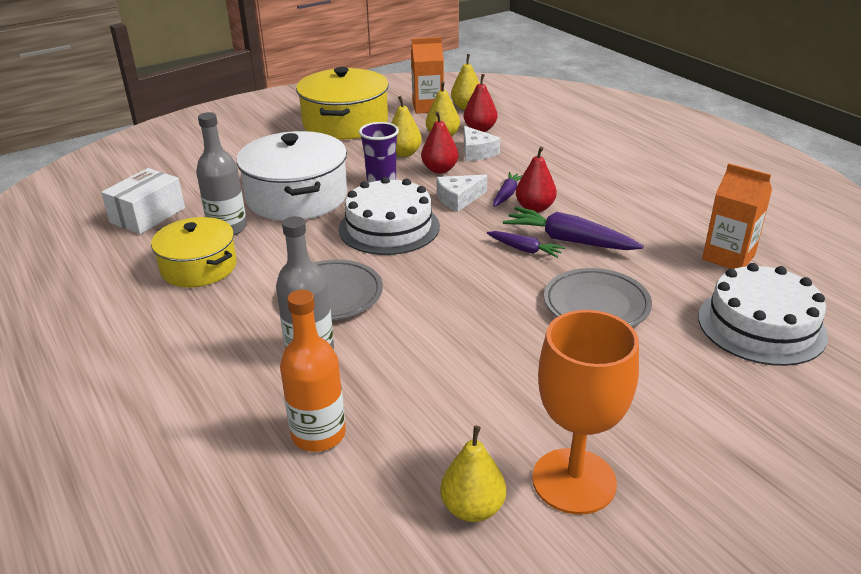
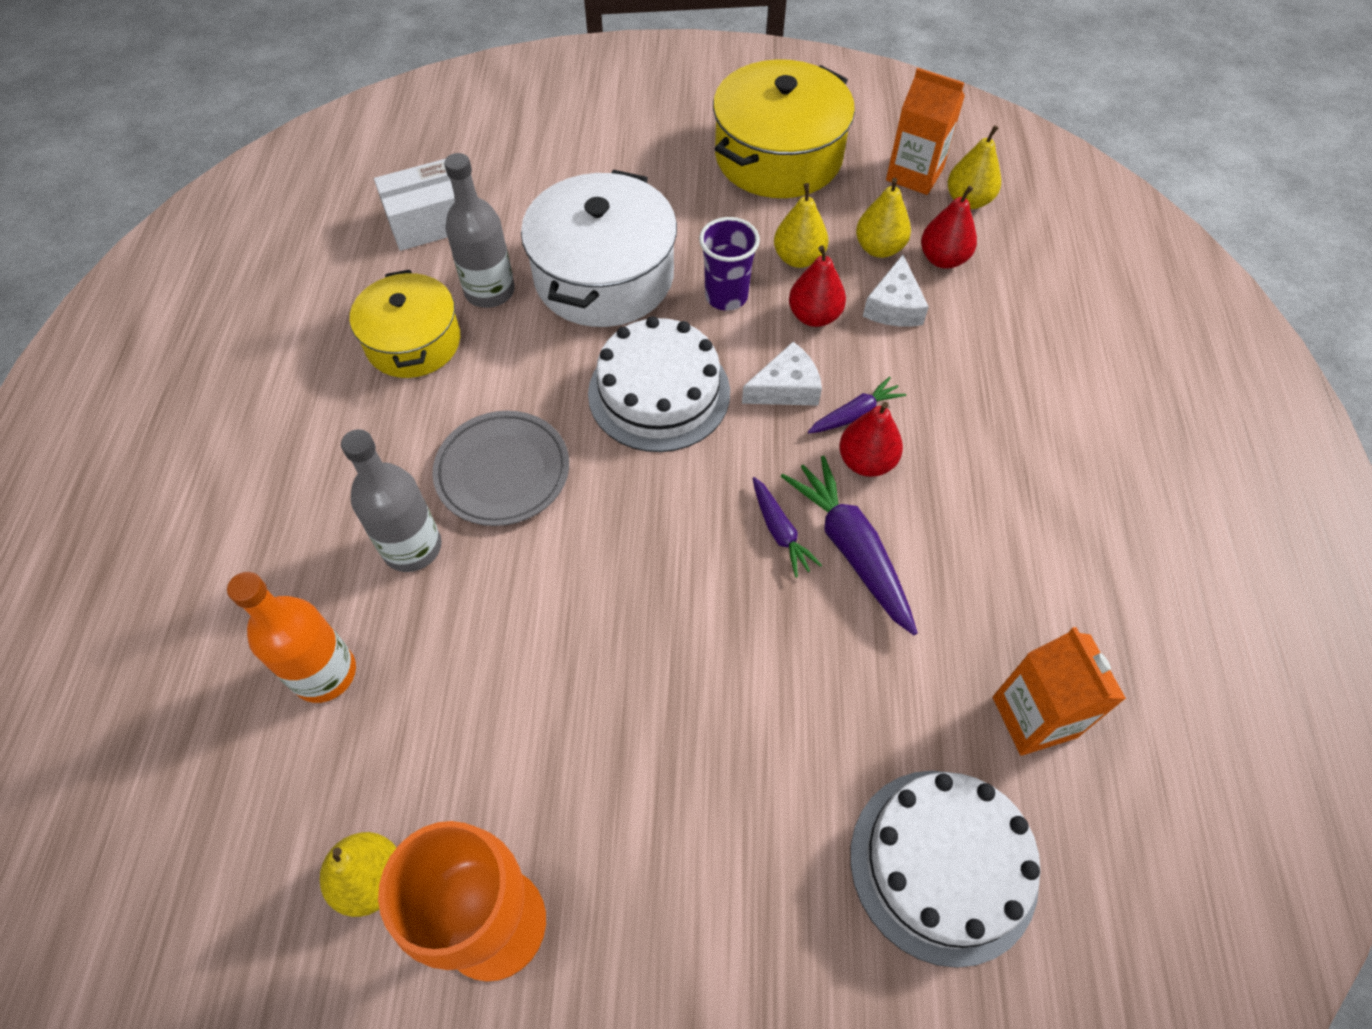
camera: 35 degrees right, 25 degrees up
white cheese [437,175,487,212] -> white cheese turned 150 degrees clockwise [742,342,822,406]
grey plate [544,268,652,327] -> none

